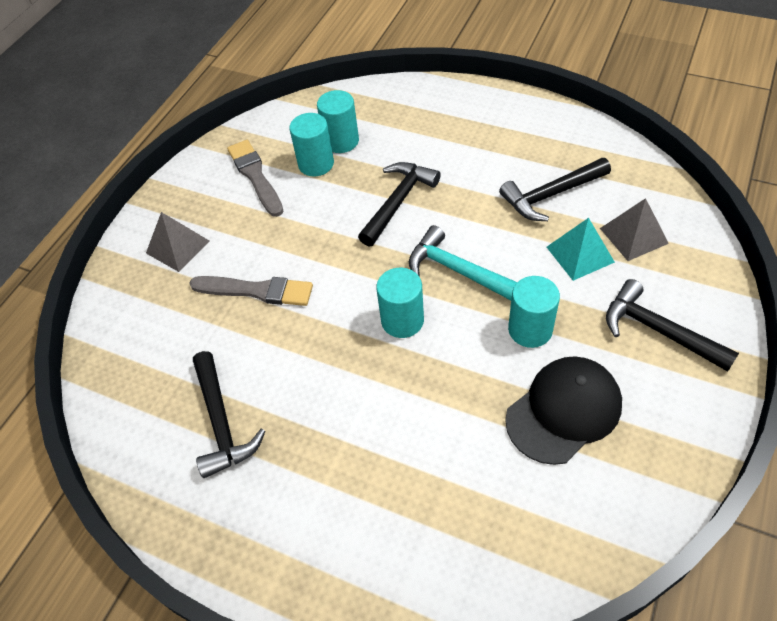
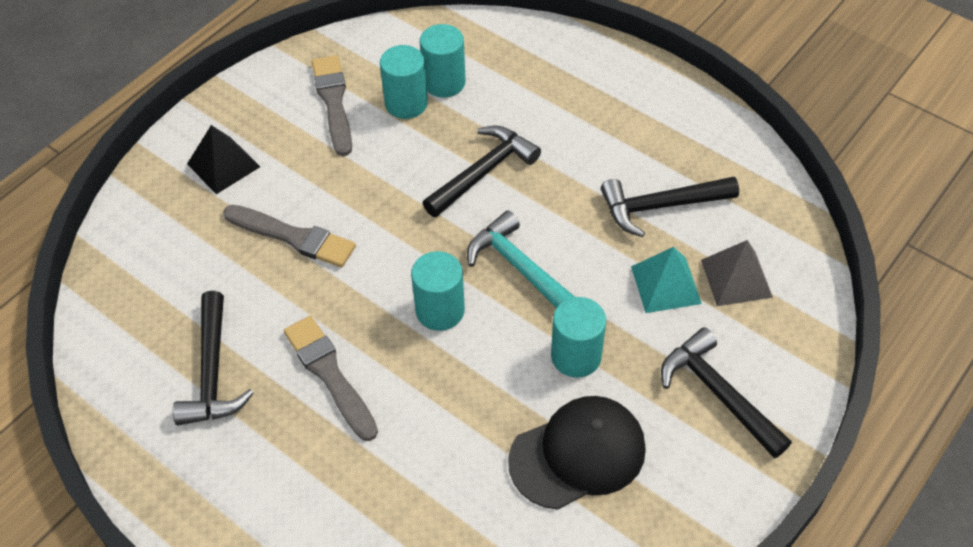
camera: 10 degrees right, 0 degrees up
grey pyramid [146,212,210,272] -> black pyramid [187,125,260,194]
none -> grey brush [284,316,378,441]

